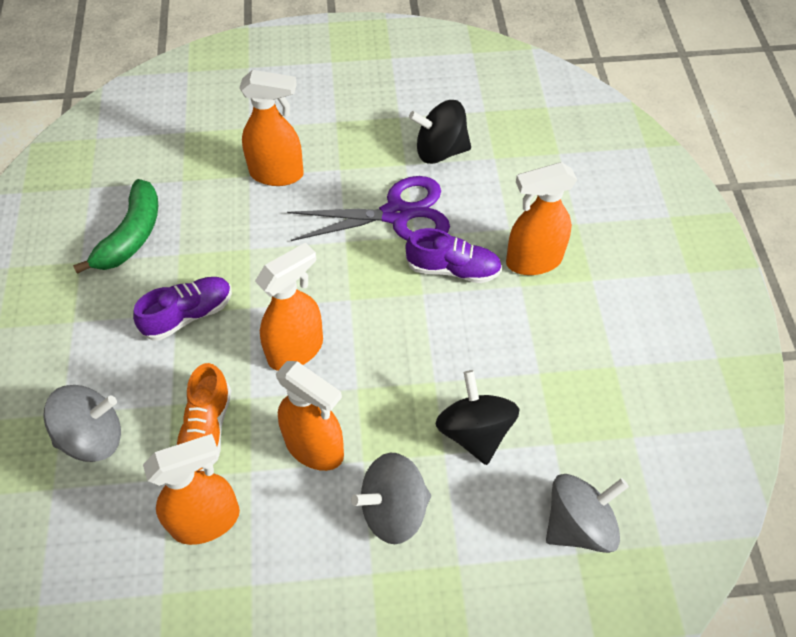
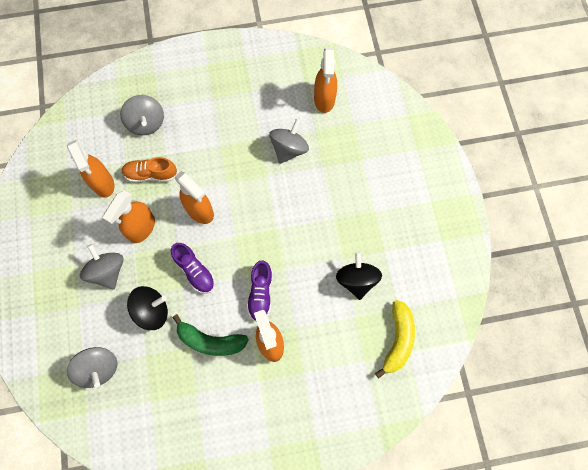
camera: 85 degrees right, 15 degrees up
green banana [73,179,158,274] -> green banana moved to [172,314,249,356]
purple shoe [133,277,232,340] -> purple shoe moved to [171,243,215,294]
orange spray bottle [240,70,303,186] -> orange spray bottle moved to [314,48,337,113]
purple scissors [287,176,450,241] -> none
none -> grey spinning top [269,119,309,164]
none -> yellow banana [375,300,415,378]

